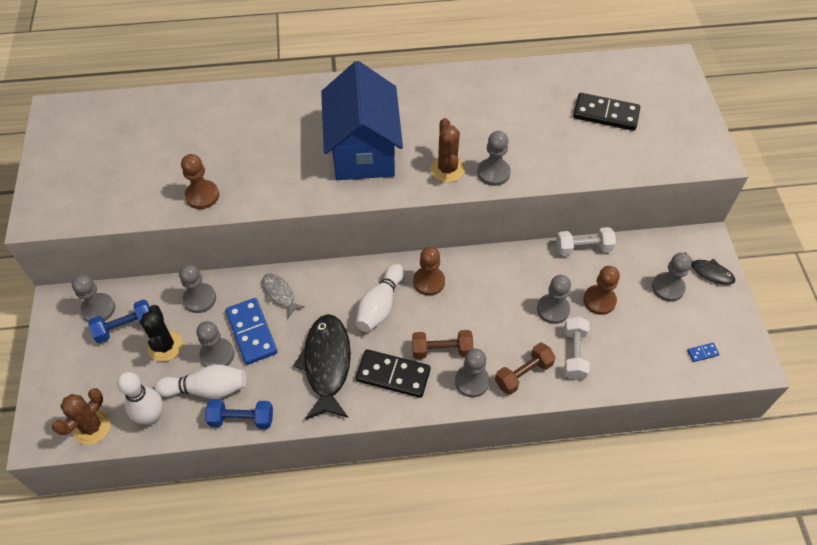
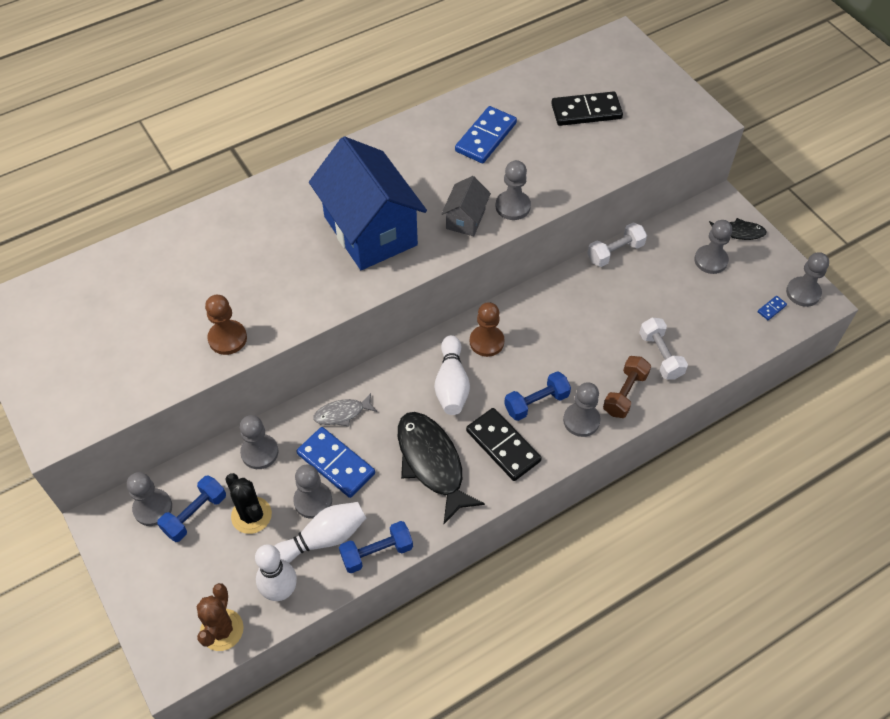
camera: 25 degrees left, 0 degrees up
grey fish [262,273,305,318] -> grey fish turned 45 degrees counterclockwise [313,393,377,427]
black domino [356,349,431,398] -> black domino turned 60 degrees clockwise [466,408,542,481]
brown dumbbell [412,330,473,359] -> blue dumbbell [504,371,571,421]
brown cactus [430,118,464,182] -> grey house [441,176,491,236]
grey pawn [537,275,571,324] -> grey pawn moved to [786,252,829,307]
brown pawn [583,266,620,315] -> none
none -> blue domino [455,106,517,163]

